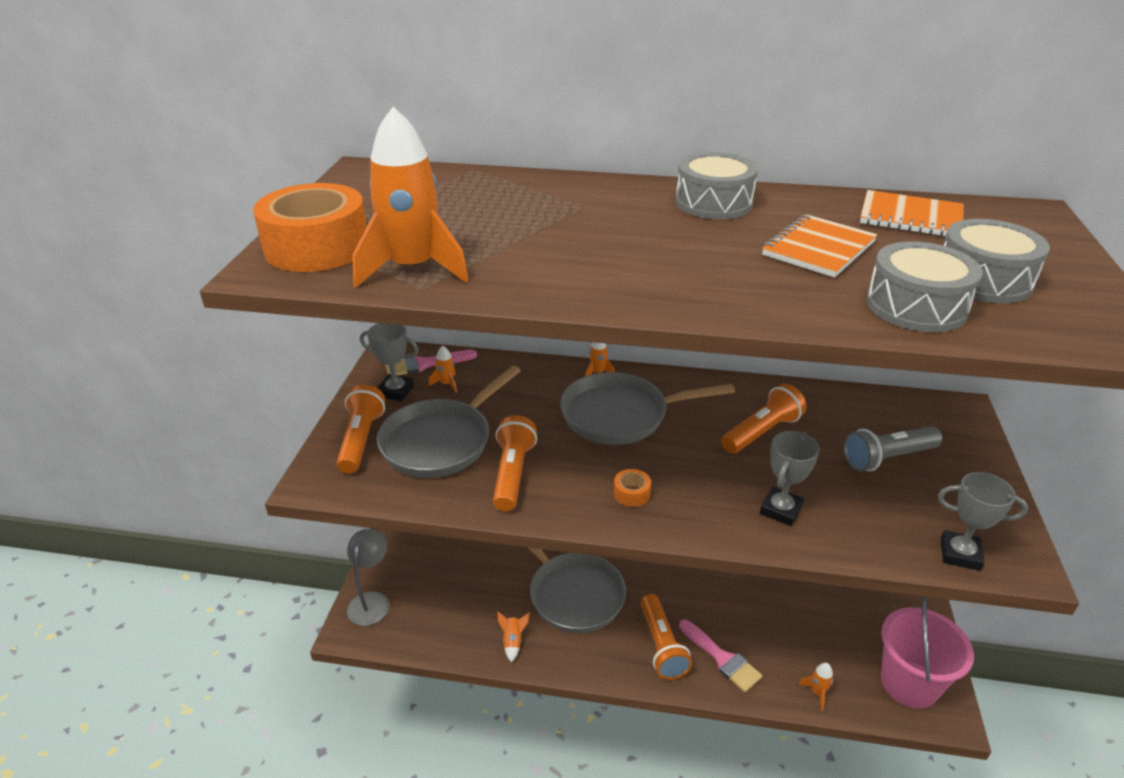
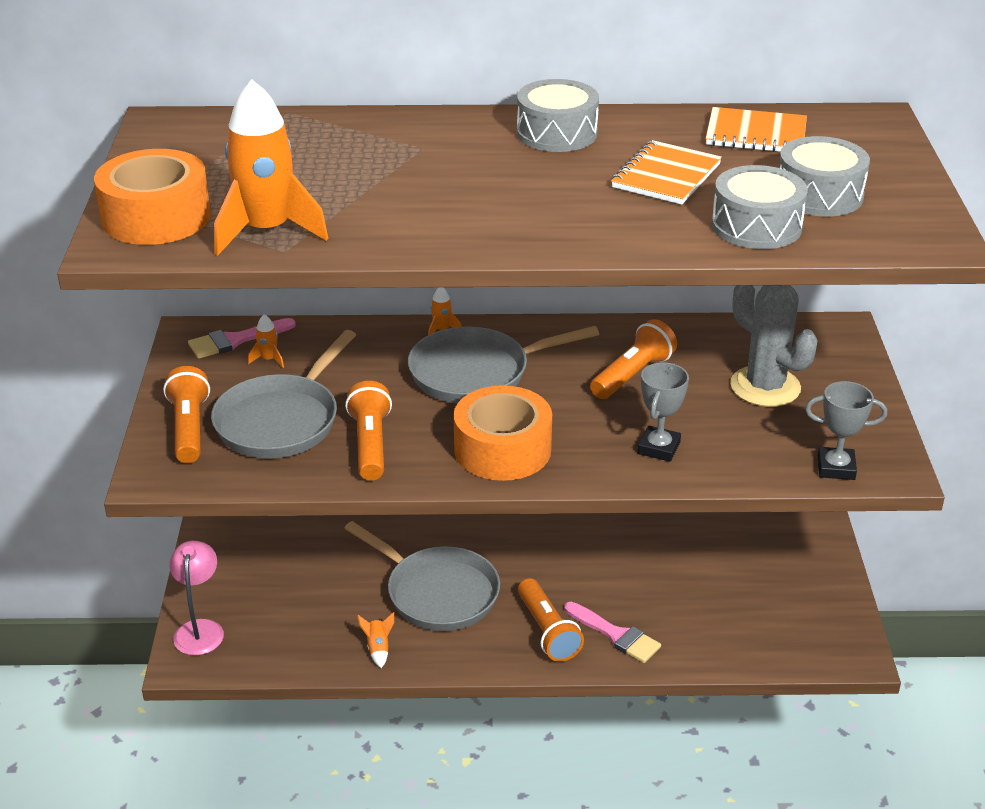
camera: 10 degrees left, 0 degrees up
grey lamp [347,529,390,626] -> pink lamp [169,541,224,655]
grey trophy [360,323,419,401] -> none
orange tape [614,469,651,507] -> orange tape [454,385,552,481], size x2.47
orange rocket [798,663,833,711] -> none
grey flashlight [843,426,943,471] -> grey cactus [730,285,817,407]
pink bucket [881,597,974,708] -> none

